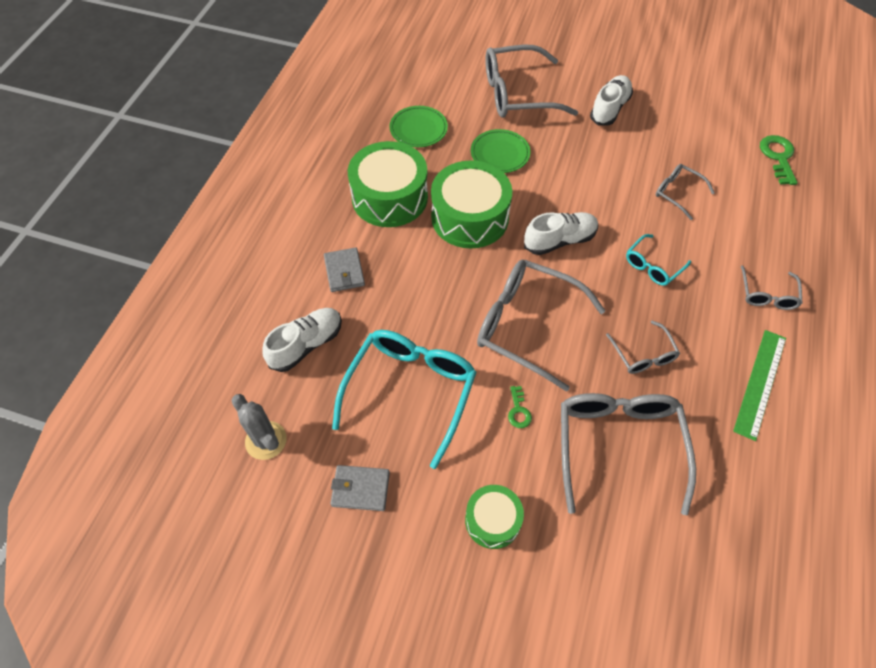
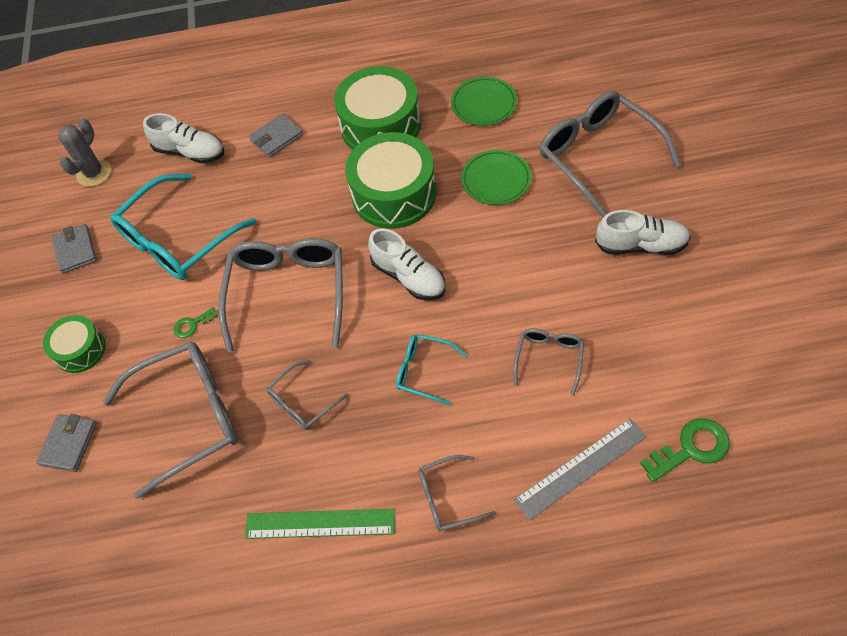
camera: 70 degrees right, 0 degrees up
turquoise glasses [332,330,477,469] -> turquoise glasses turned 135 degrees clockwise [110,174,256,280]
none -> grey wallet [36,414,97,472]
none -> grey ruler [514,418,647,520]

